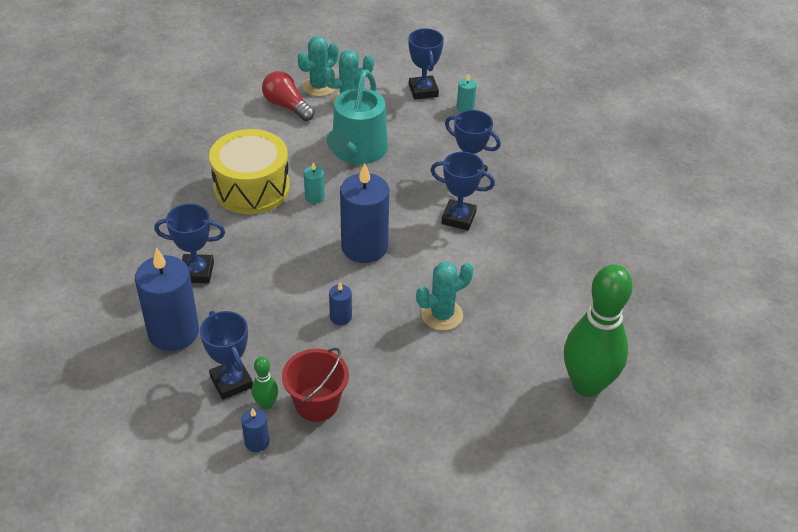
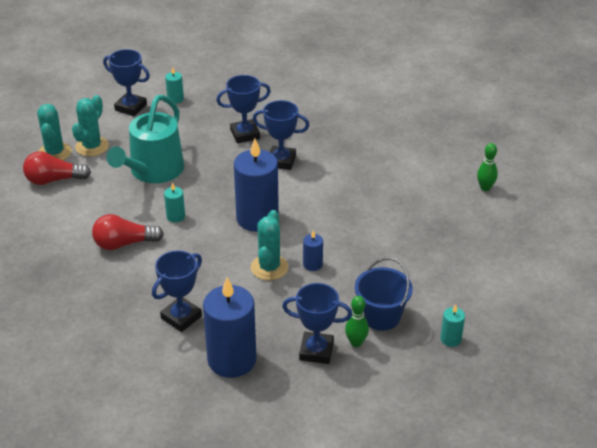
camera: 50 degrees left, 5 degrees down
yellow drum [209,129,290,214] -> red light bulb [92,214,164,250]
blue candle [241,408,269,452] -> none
red bucket [282,348,349,422] -> blue bucket [355,257,413,331]
turquoise watering can [327,69,388,164] -> turquoise watering can turned 60 degrees clockwise [107,95,184,183]
turquoise cactus [416,261,473,331] -> turquoise cactus moved to [251,210,288,280]
blue trophy [430,152,495,230] -> blue trophy turned 45 degrees clockwise [253,100,310,170]
green bowling pin [564,264,633,397] -> green bowling pin [477,143,498,191], size x0.42
none -> turquoise candle [440,304,465,347]

